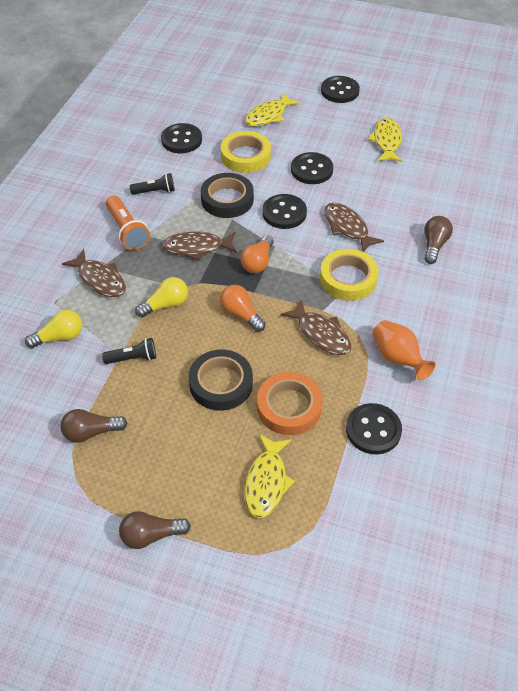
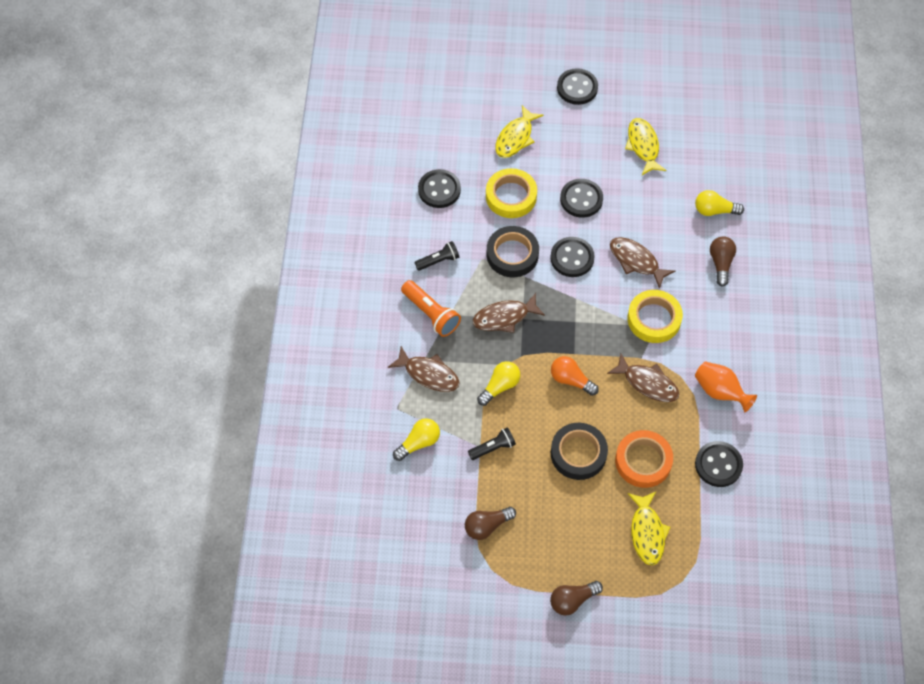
camera: 15 degrees left, 10 degrees up
orange light bulb [240,235,274,273] -> none
none -> yellow light bulb [695,190,744,216]

